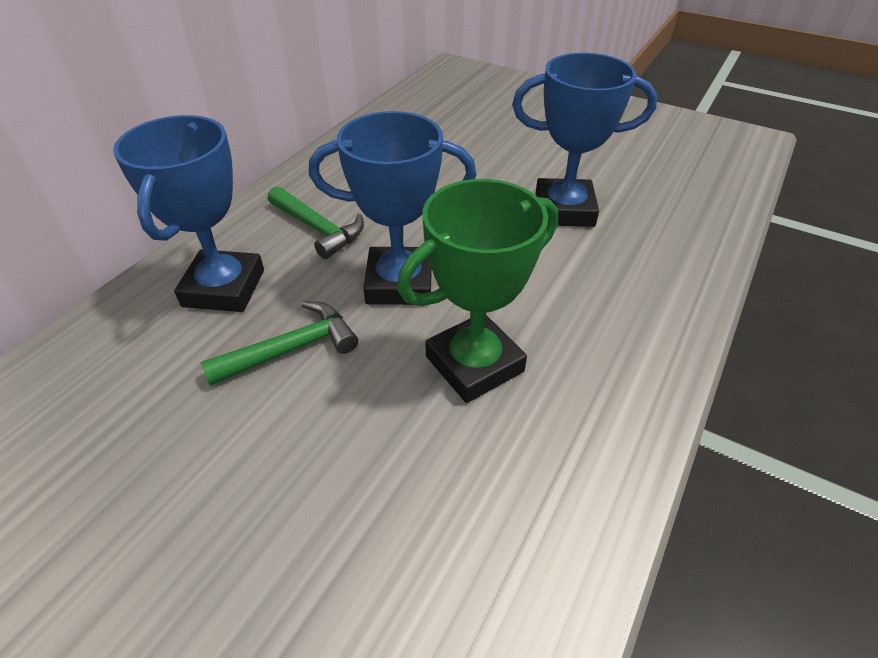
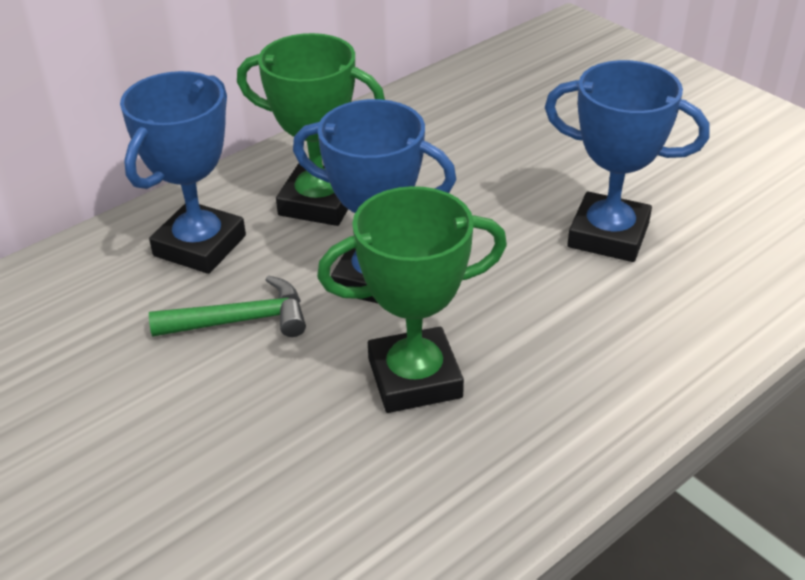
camera: 20 degrees right, 5 degrees down
green hammer [268,186,364,259] -> green trophy [237,33,385,226]

